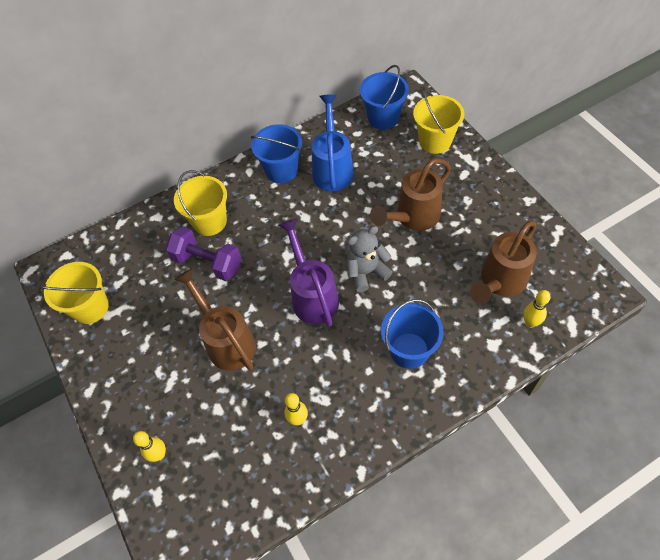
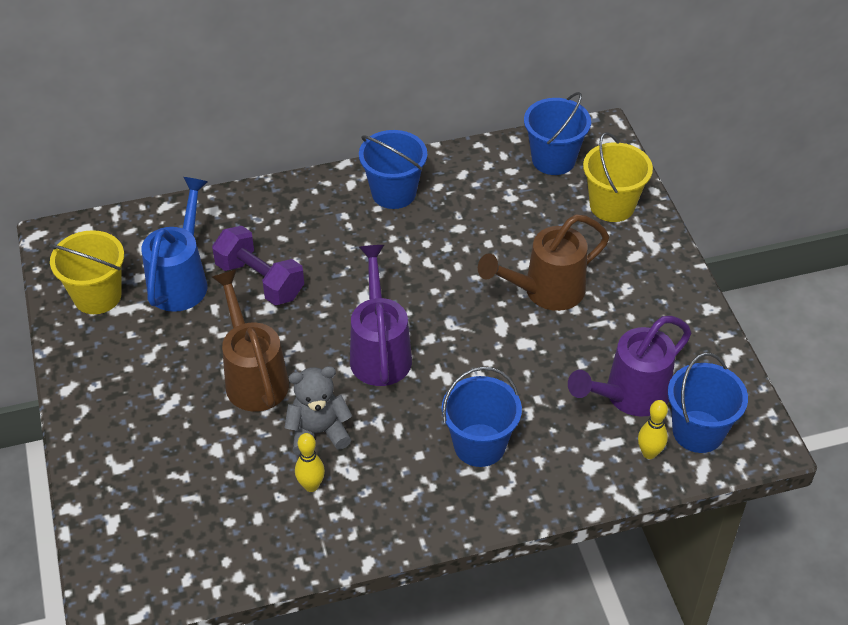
camera: 10 degrees right, 10 degrees down
yellow bowling pin [133,431,166,462] -> none
yellow bucket [174,170,227,236] -> none
blue watering can [311,94,354,191] -> blue watering can moved to [141,177,208,312]
grey teddy bear [346,226,393,292] -> grey teddy bear moved to [284,366,352,456]
brown watering can [470,221,537,304] -> purple watering can [568,316,691,417]
none -> blue bucket [668,353,748,453]

